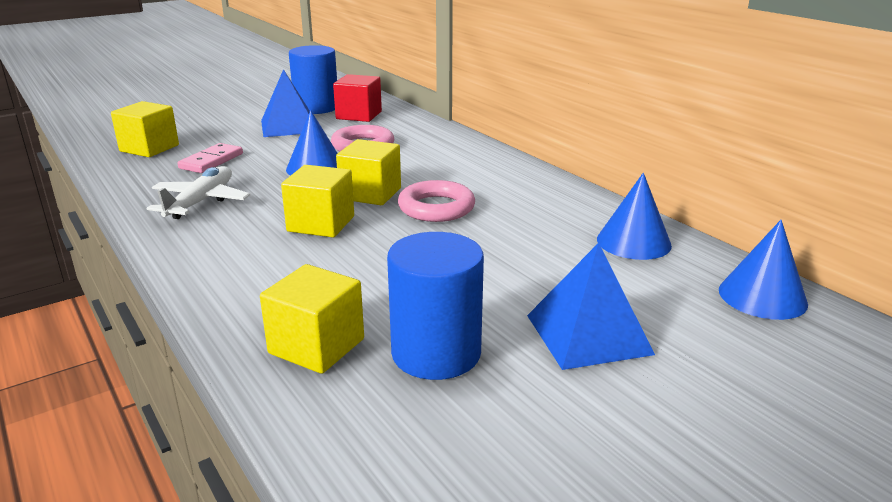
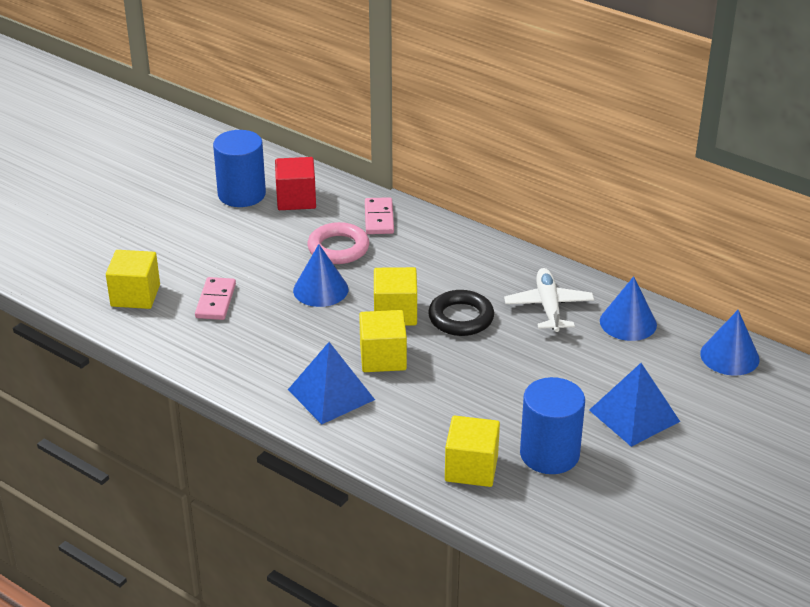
camera: 20 degrees left, 10 degrees up
white plane [147,166,250,219] -> white plane moved to [504,268,594,332]
blue pyramid [261,69,310,137] -> blue pyramid moved to [288,342,375,425]
pink ring [398,180,475,222] -> black ring [428,290,494,336]
none -> pink domino [365,197,394,234]

